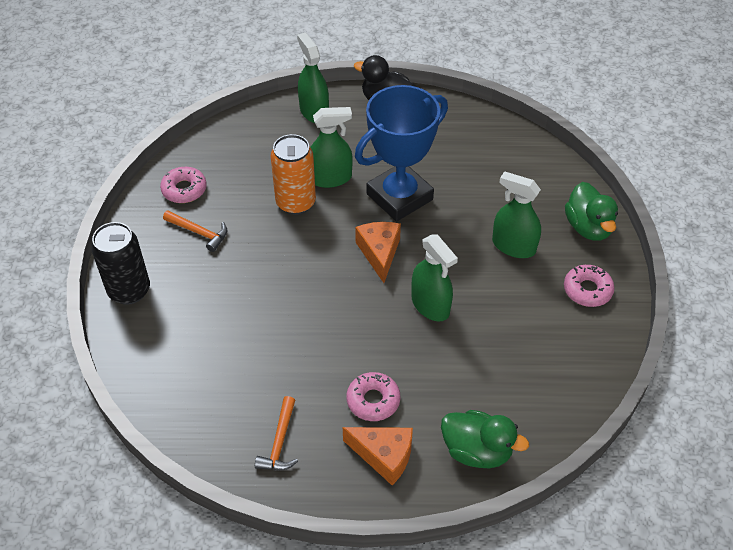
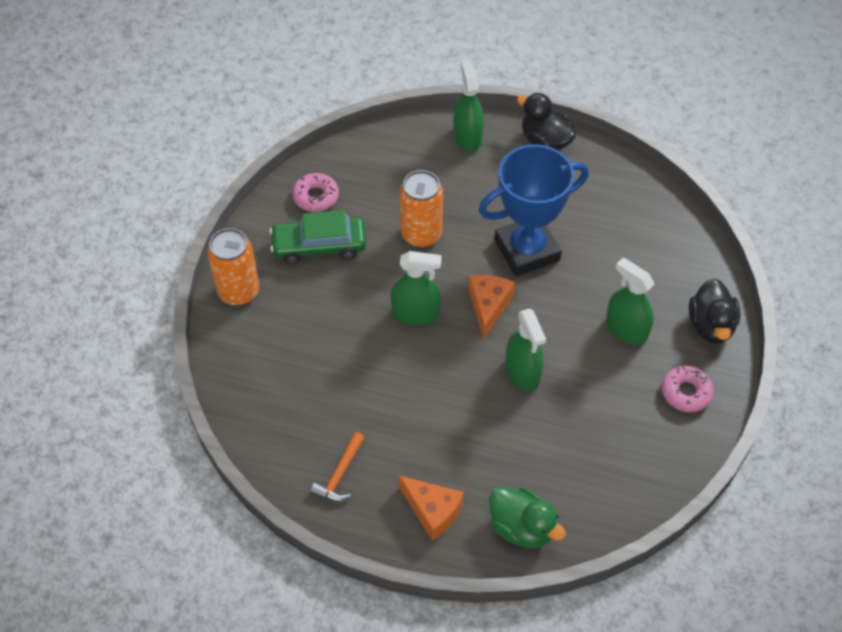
camera: 15 degrees right, 5 degrees up
black can [91,222,150,305] -> orange can [207,228,259,306]
orange hammer [163,210,228,252] -> green car [269,210,366,264]
green spray bottle [311,107,352,188] -> green spray bottle moved to [391,251,442,325]
pink donut [346,372,401,421] -> none
green duck [565,182,618,241] -> black duck [689,278,740,344]

